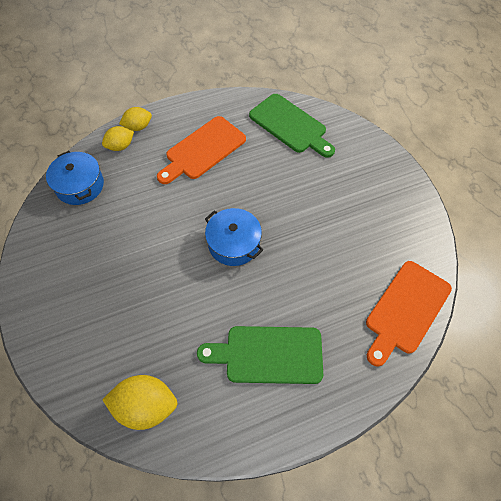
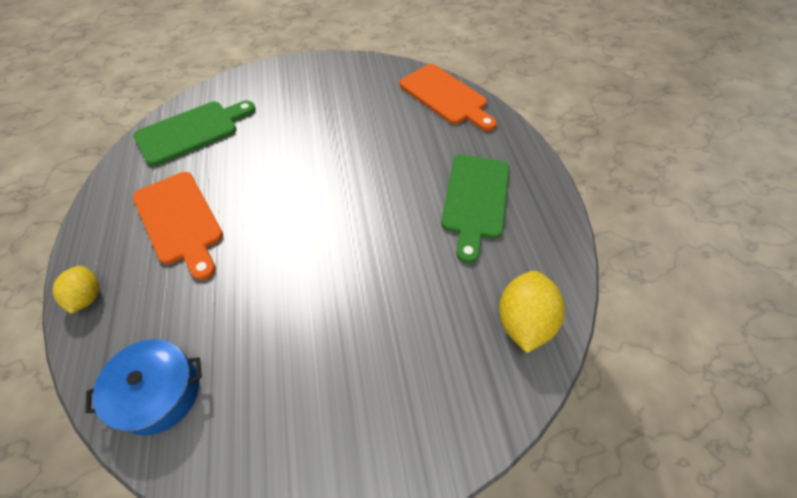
camera: 80 degrees left, 5 degrees down
yellow lemon [102,126,134,151] -> none
blue pot [205,208,263,266] -> none

